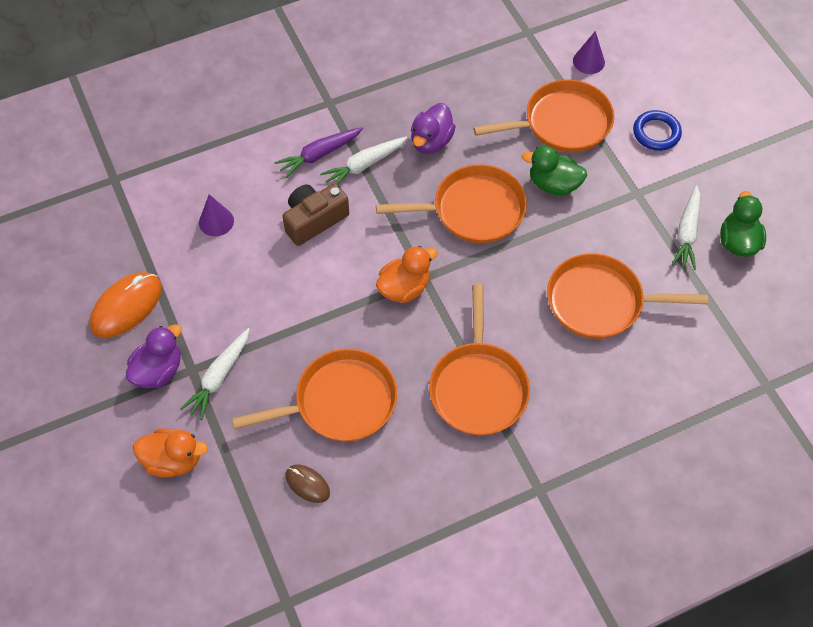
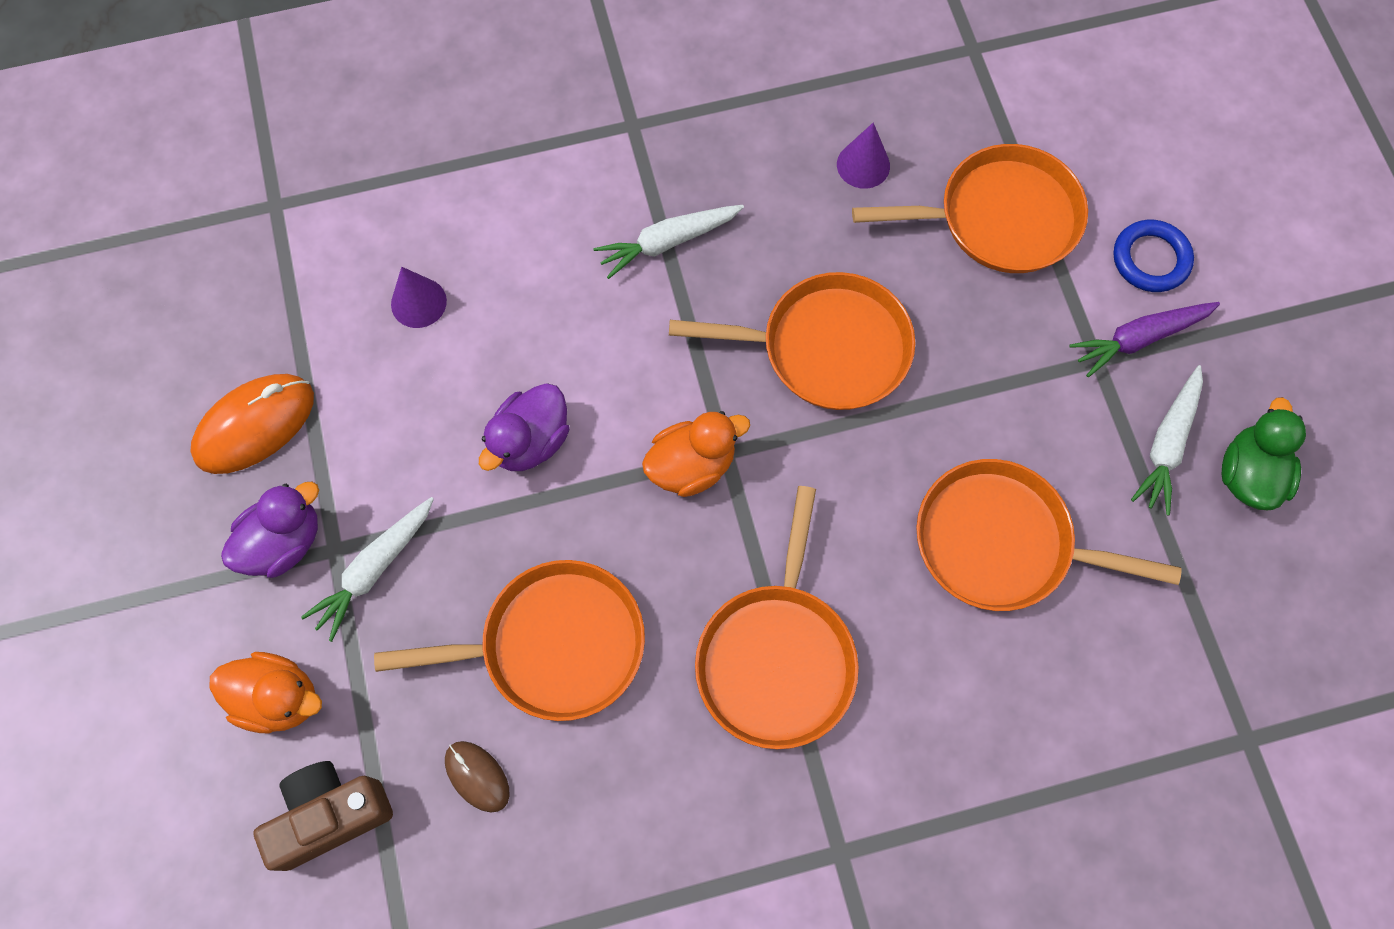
camera: 10 degrees right, 10 degrees up
purple carrot [274,127,363,178] -> purple carrot moved to [1069,302,1220,377]
brown camera [282,183,349,246] -> brown camera moved to [253,761,393,871]
purple duck [411,103,456,154] -> purple duck moved to [479,383,570,471]
green duck [522,146,587,196] -> none
purple cone [573,31,605,74] -> purple cone moved to [837,123,890,189]

